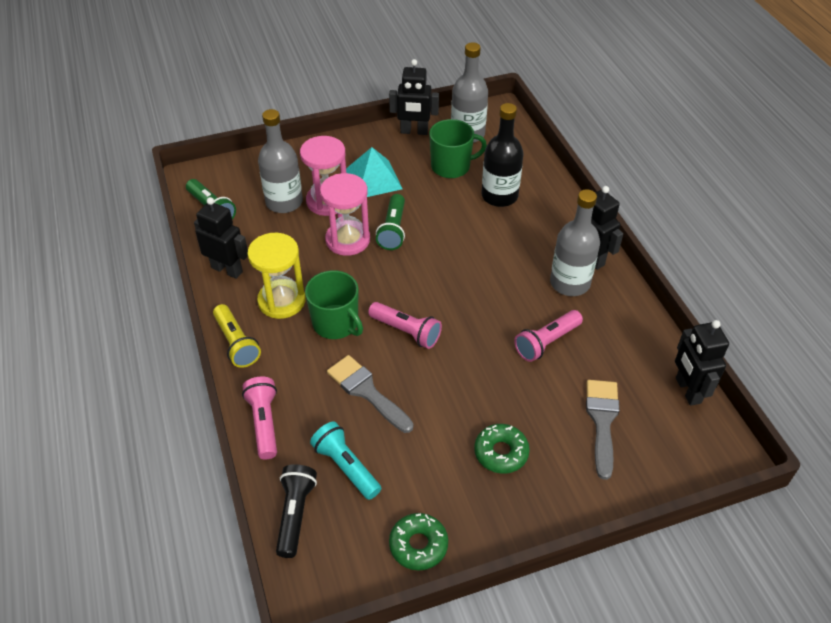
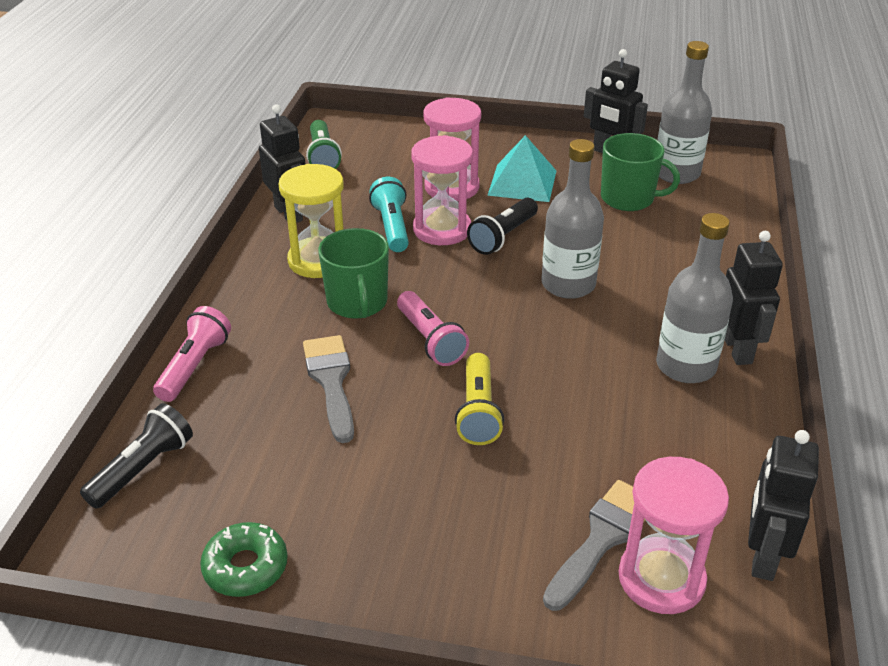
camera: 30 degrees right, 10 degrees down
yellow flashlight [213,304,261,368] -> yellow flashlight moved to [455,353,504,445]
grey bottle [258,109,303,213] -> grey bottle moved to [541,139,604,299]
turquoise flashlight [310,421,381,500] -> turquoise flashlight moved to [369,177,409,252]
green flashlight [376,194,405,250] -> black flashlight [467,198,538,255]
green donut [474,424,530,474] -> none
black bottle [481,103,524,207] -> none
pink flashlight [514,310,583,362] -> none
none -> pink hourglass [618,457,729,614]

